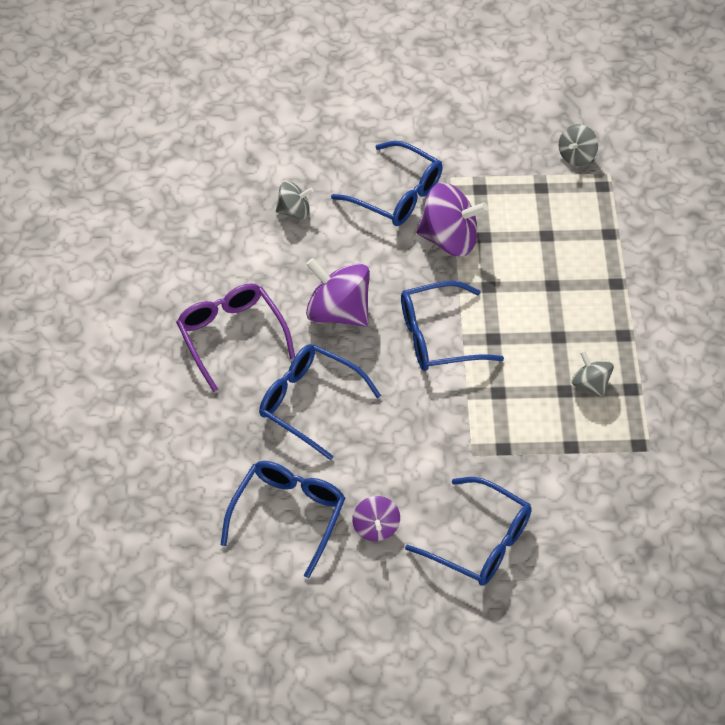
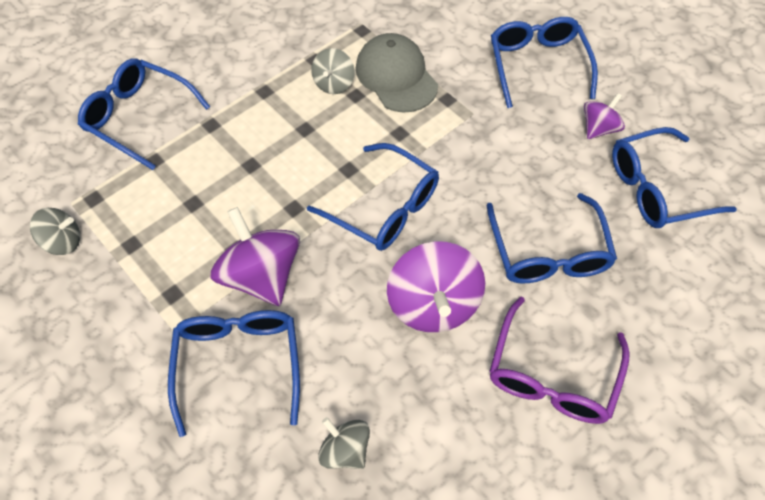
camera: 130 degrees left, 5 degrees up
none -> blue glasses [78,59,210,170]
none -> grey cap [356,33,438,112]

